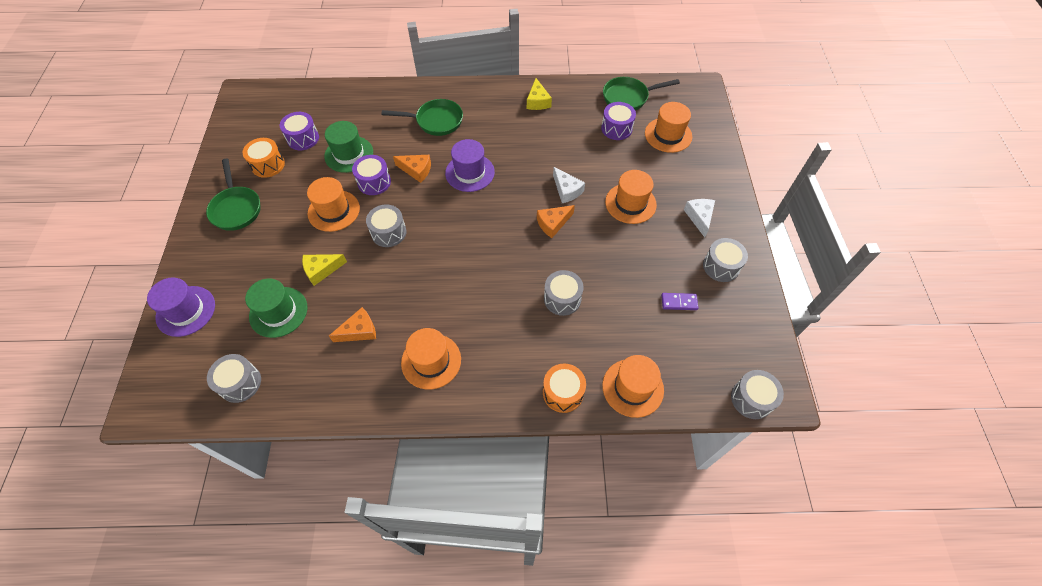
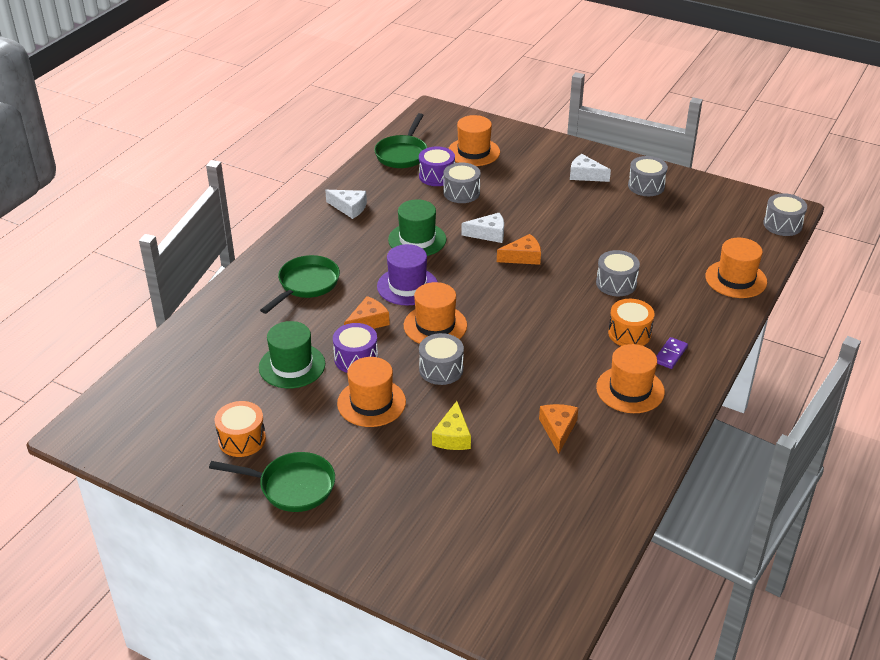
camera: 60 degrees left, 20 degrees down
purple hat [147,277,215,337] -> none
grey drum [207,354,261,403] -> grey drum moved to [443,162,481,203]
green hat [245,278,308,338] -> green hat moved to [388,199,446,256]
purple drum [280,112,319,150] -> none
yellow cheese [527,78,552,110] -> white cheese [325,190,367,219]
orange cheese [537,205,575,238] -> orange cheese turned 105 degrees counterclockwise [497,234,541,265]
orange drum [543,364,586,413] -> orange drum moved to [608,299,655,346]
orange hat [605,170,657,224] -> orange hat moved to [404,282,467,344]
purple domino [661,293,698,310] -> purple domino moved to [656,337,688,369]

